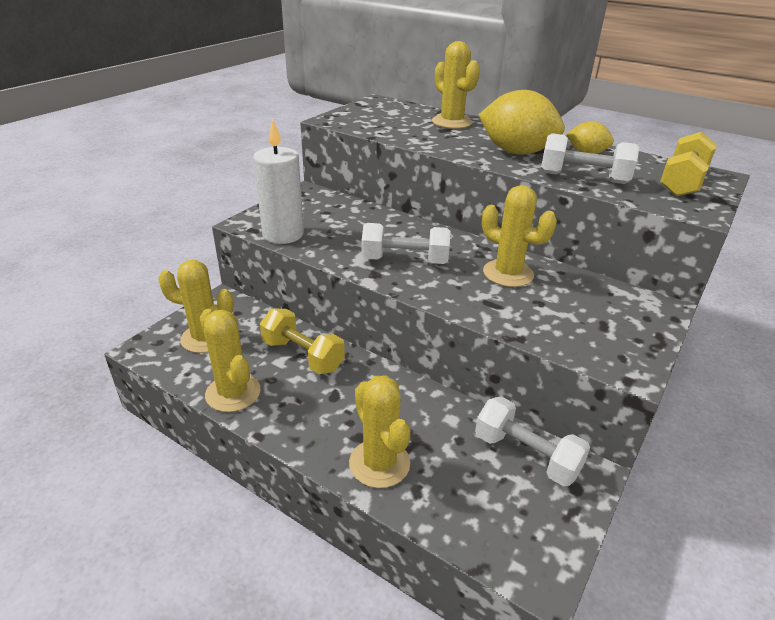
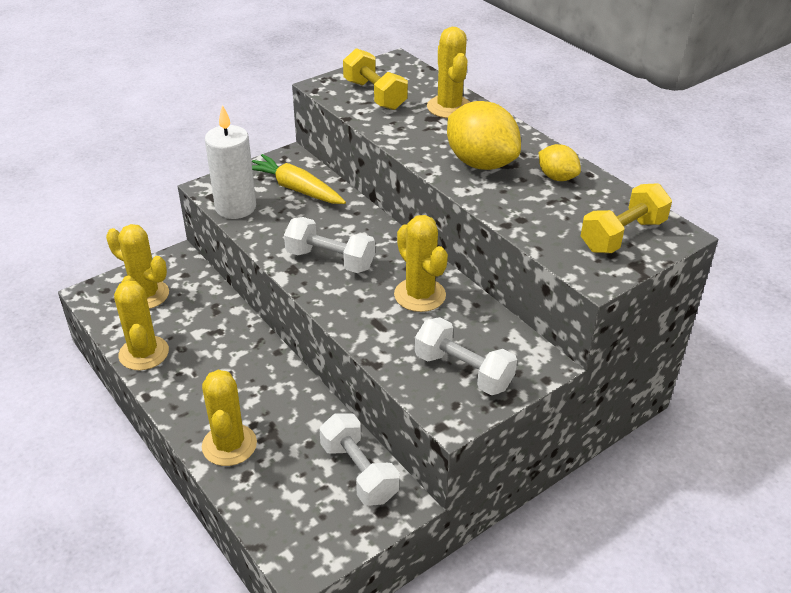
camera: 20 degrees right, 5 degrees up
yellow dumbbell [260,308,345,374] -> yellow dumbbell moved to [343,48,408,110]
white dumbbell [541,133,639,184] -> white dumbbell moved to [415,317,517,395]
none -> yellow carrot [252,154,346,204]

